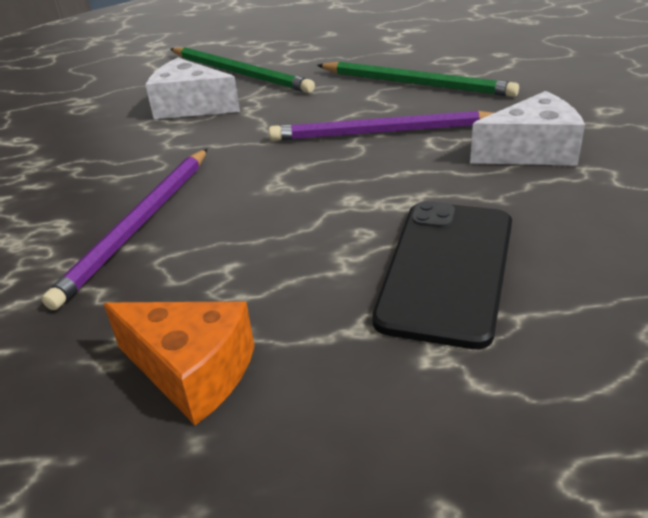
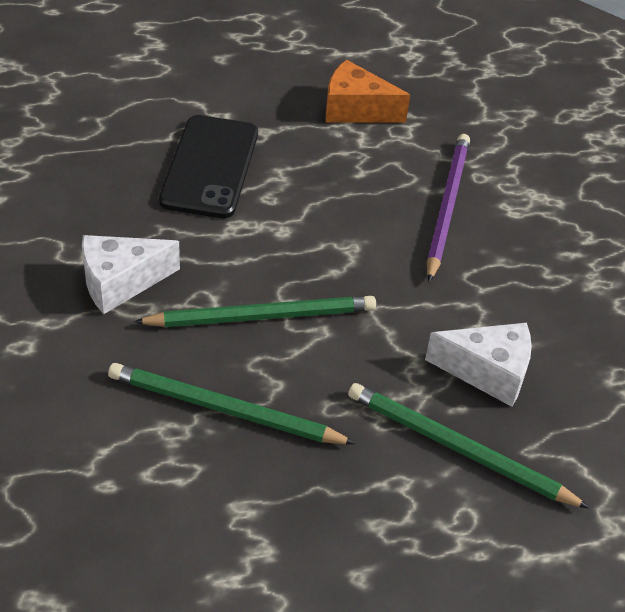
camera: 165 degrees right, 10 degrees up
purple pencil [269,111,493,141] -> green pencil [134,296,376,327]

